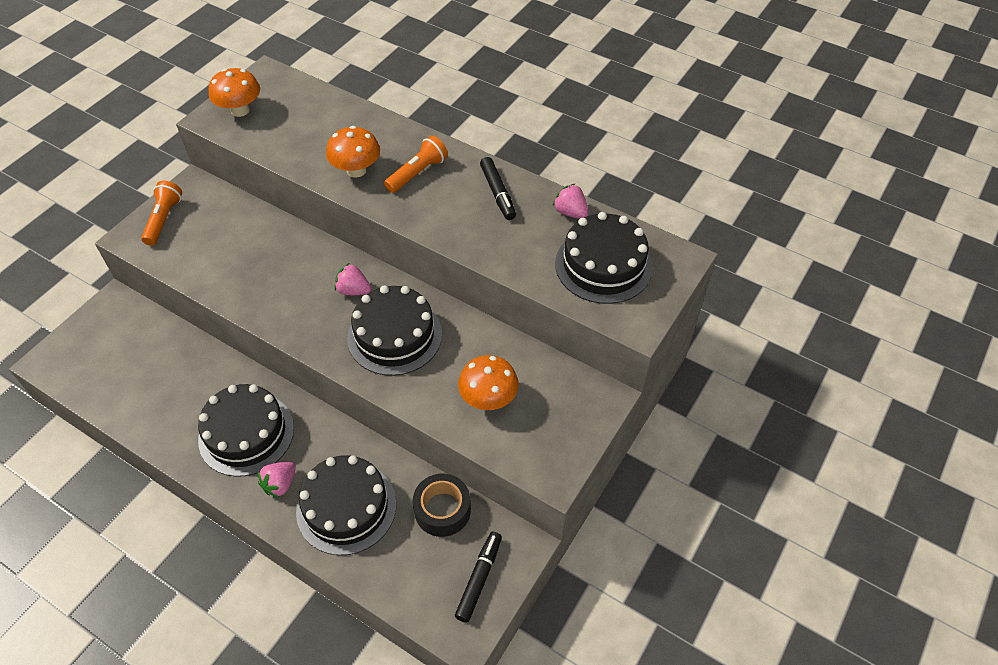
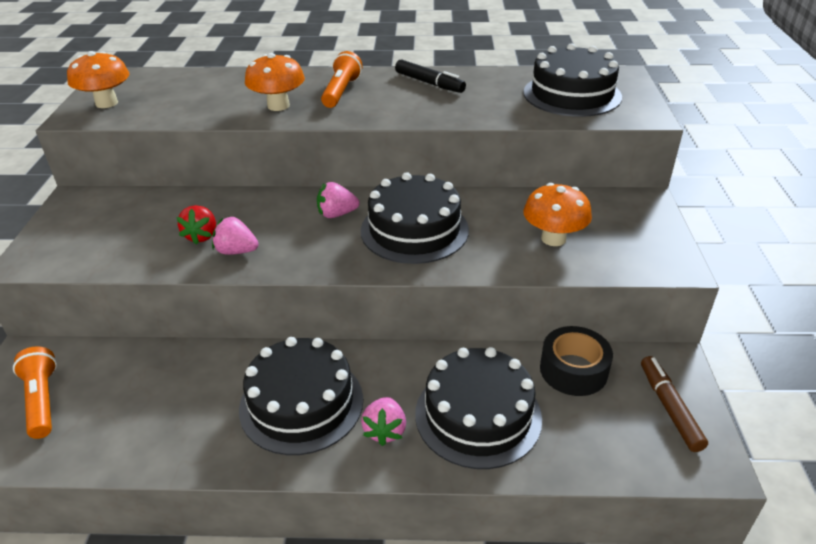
camera: 30 degrees left, 15 degrees down
orange flashlight [141,181,182,246] -> orange flashlight moved to [13,346,57,439]
black marker [455,532,502,623] -> brown marker [641,356,708,452]
pink strawberry [553,183,588,219] -> pink strawberry moved to [212,216,259,255]
none -> red strawberry [176,205,216,245]

